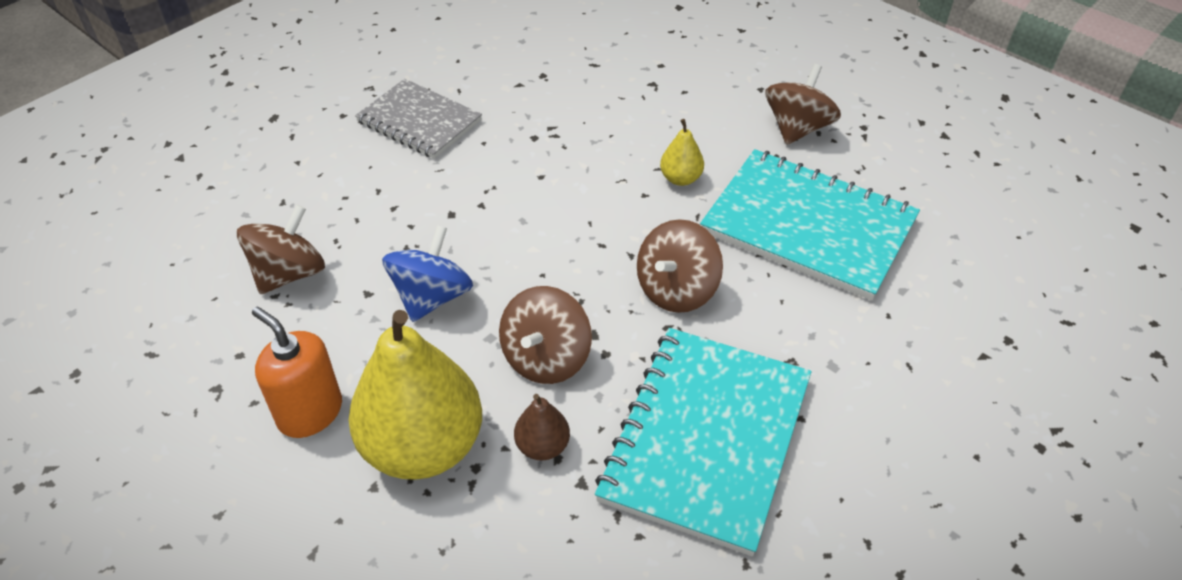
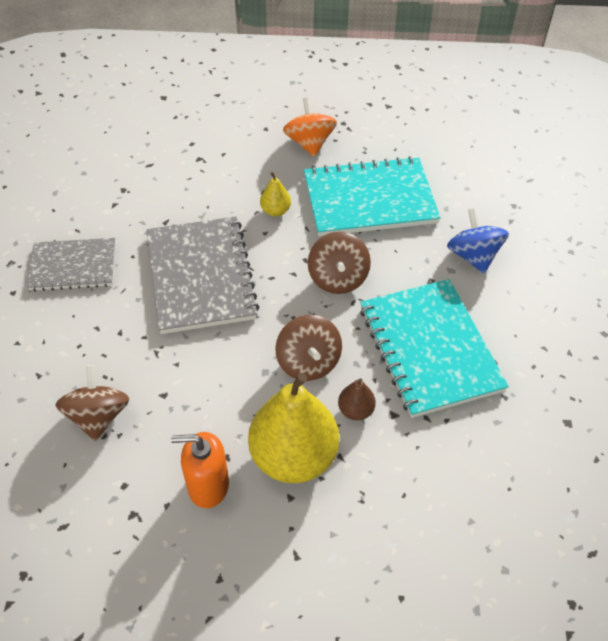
camera: 40 degrees left, 5 degrees up
blue spinning top [382,225,473,322] -> blue spinning top moved to [447,208,509,273]
brown spinning top [766,64,841,145] -> orange spinning top [283,97,337,157]
none -> grey notebook [147,216,259,334]

